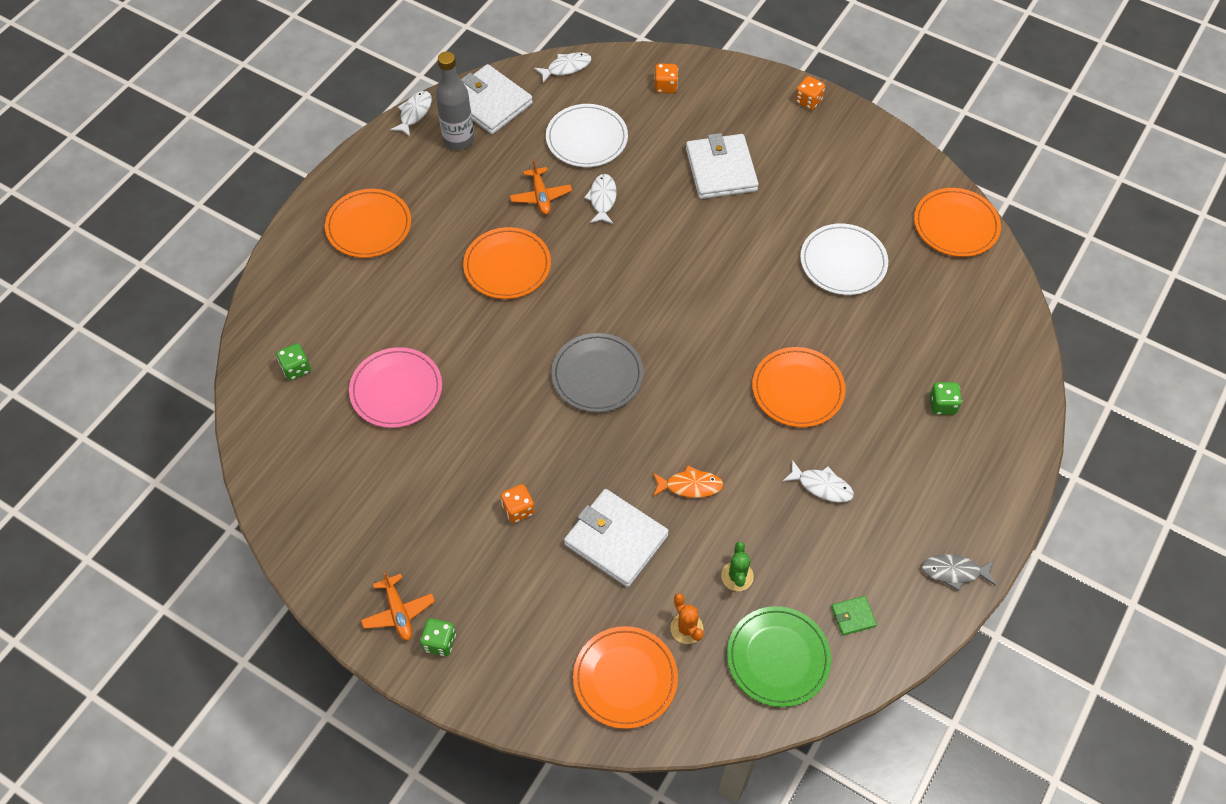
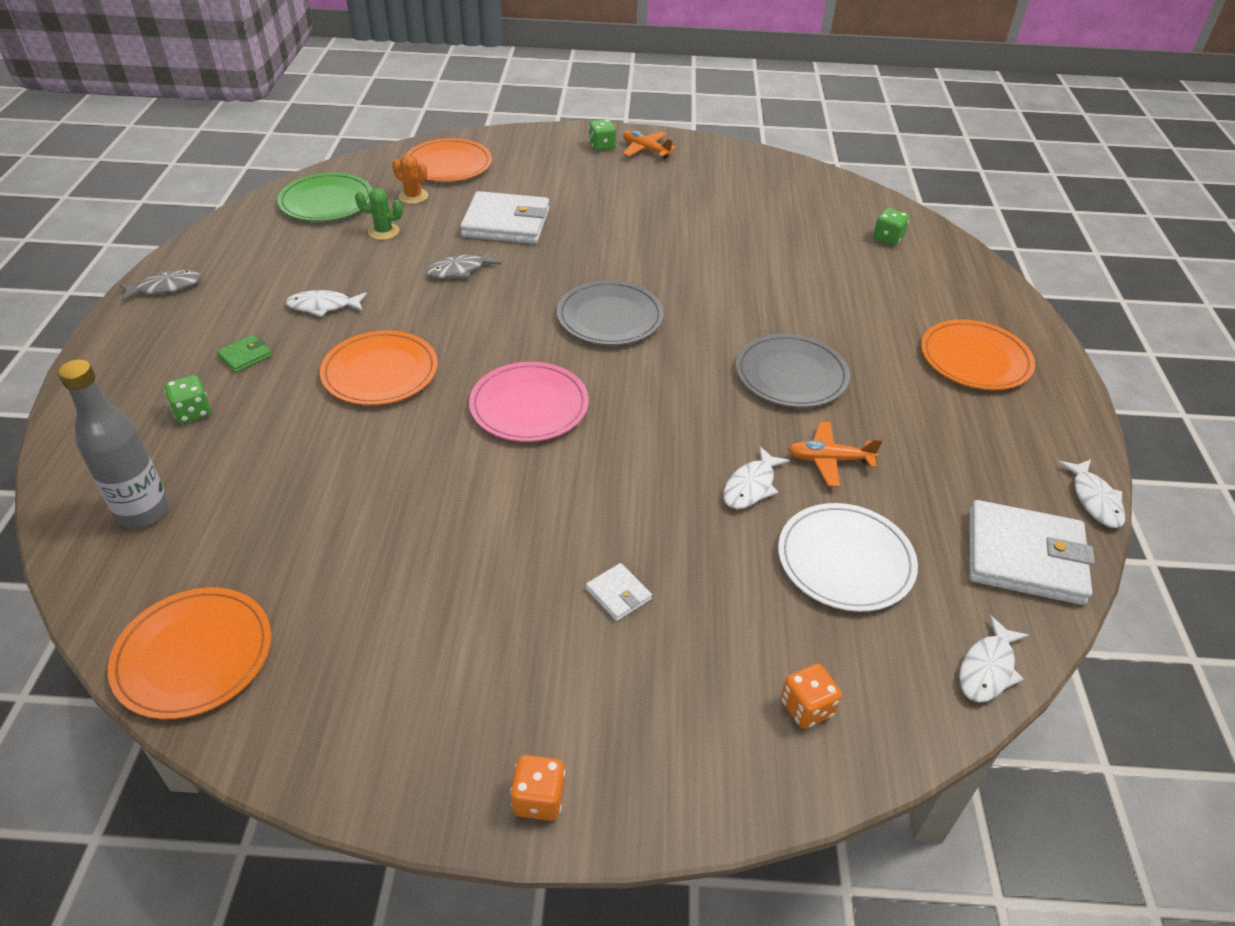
camera: 150 degrees right, 15 degrees down
pink plate [349,347,442,428] -> pink plate moved to [469,362,589,442]
grey bottle [435,52,474,150] -> grey bottle moved to [58,359,169,528]
orange plate [463,227,551,299] -> grey plate [736,334,850,408]
orange dice [501,484,535,523] -> none
orange plane [510,159,572,215] -> orange plane turned 45 degrees counterclockwise [788,422,882,487]
white fish [584,174,617,224] -> white fish turned 60 degrees clockwise [723,446,790,509]
orange fish [653,465,724,498] -> grey fish [426,250,501,278]
white wallet [686,133,759,199] -> white wallet [586,563,652,621], size x0.44
green cactus [721,542,754,591] -> green cactus turned 60 degrees counterclockwise [355,188,403,240]
white plate [800,223,888,295] -> none
green wallet [831,596,877,636] -> green wallet moved to [217,335,272,373]

